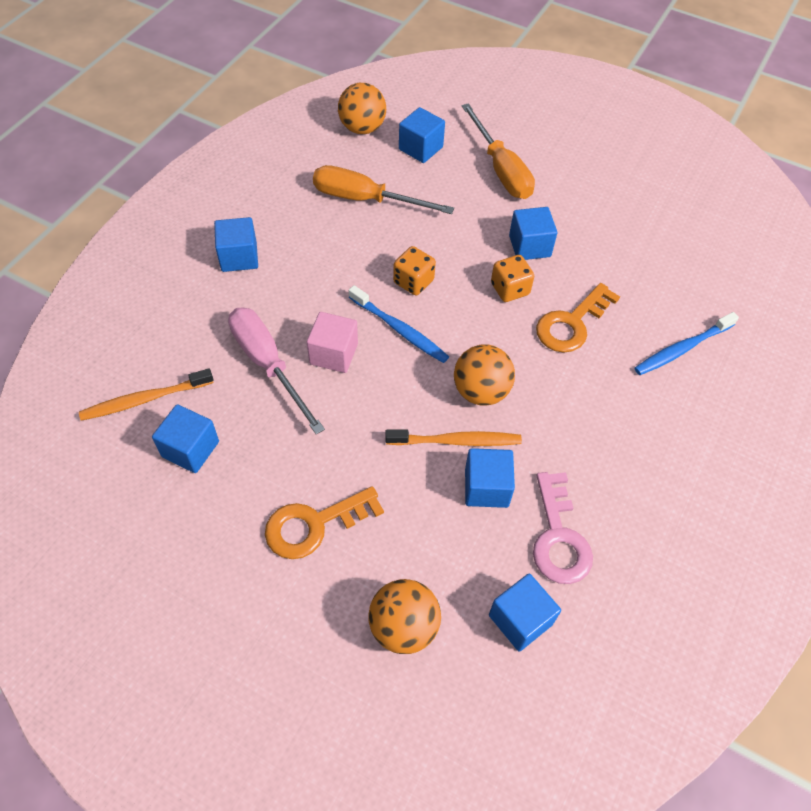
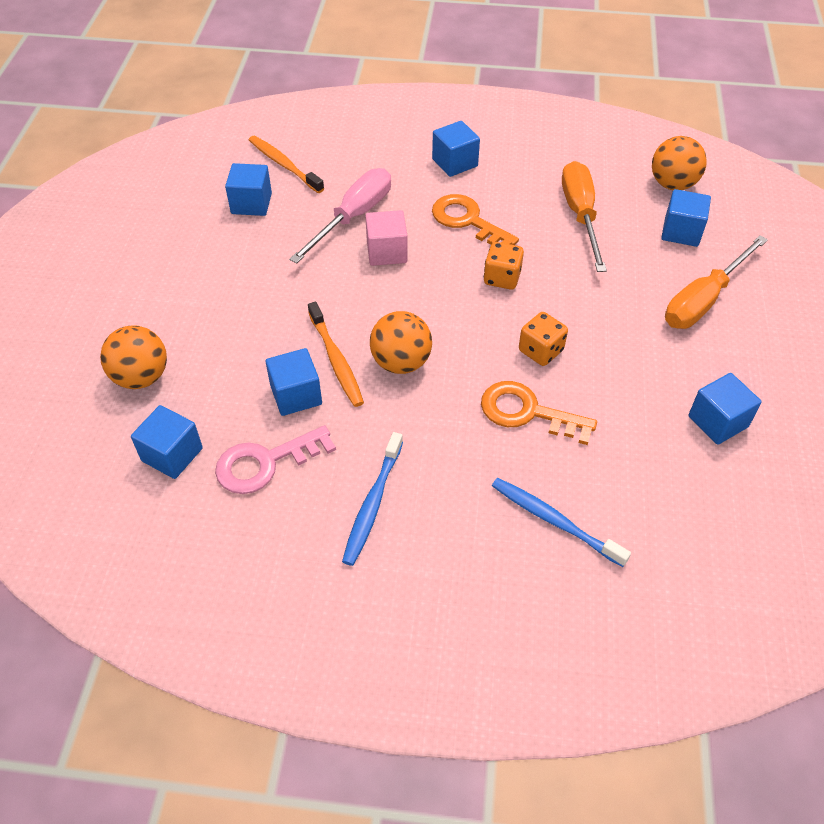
camera: 70 degrees right, 5 degrees down
orange key [265,486,384,559] -> orange key moved to [432,194,519,245]
blue toothbrush [349,285,449,363] -> blue toothbrush moved to [342,432,403,566]
blue cube [509,207,557,260] -> blue cube moved to [689,373,762,445]

